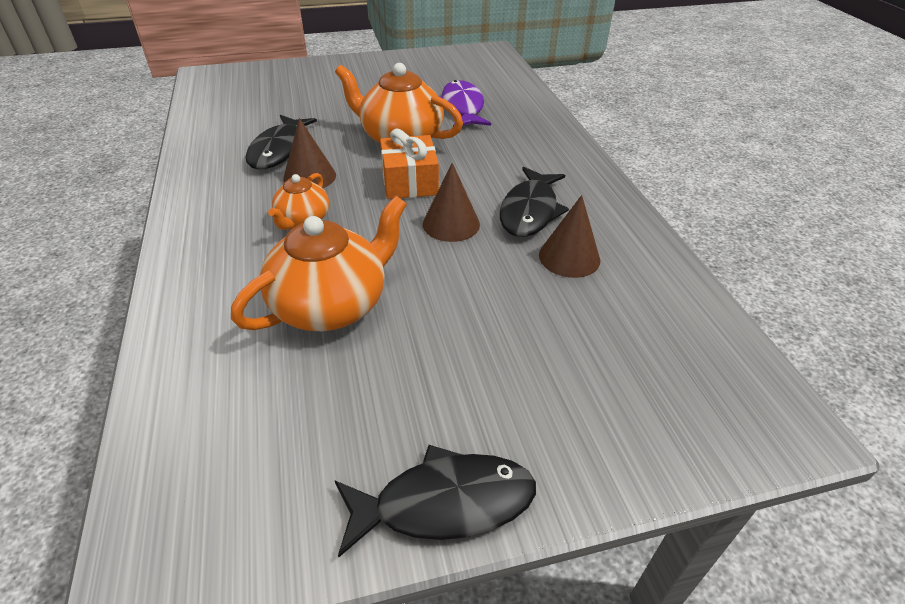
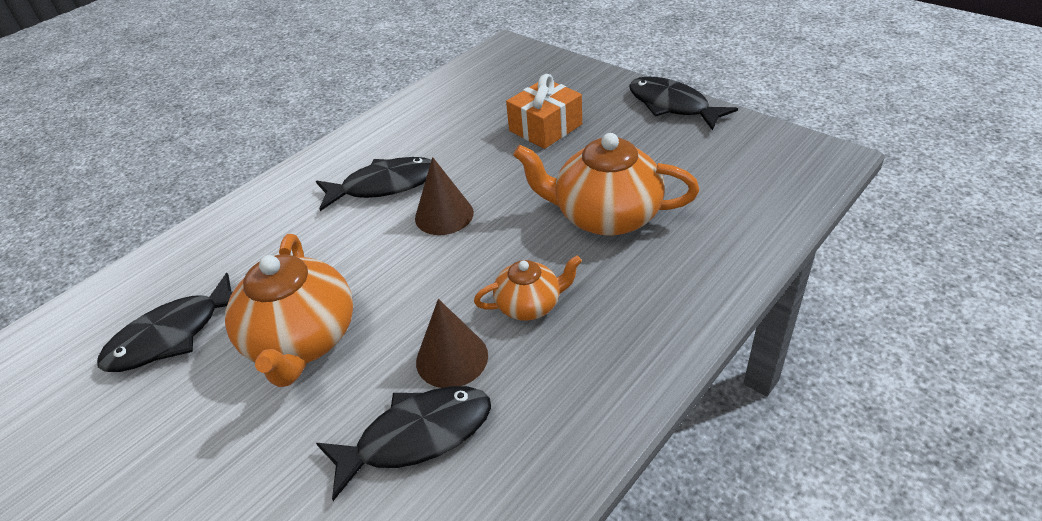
camera: 120 degrees left, 0 degrees up
orange gift [380,129,439,199] -> orange gift moved to [506,74,582,149]
purple fish [440,80,491,127] -> black fish [97,273,233,372]
brown cone [539,195,600,278] -> none

